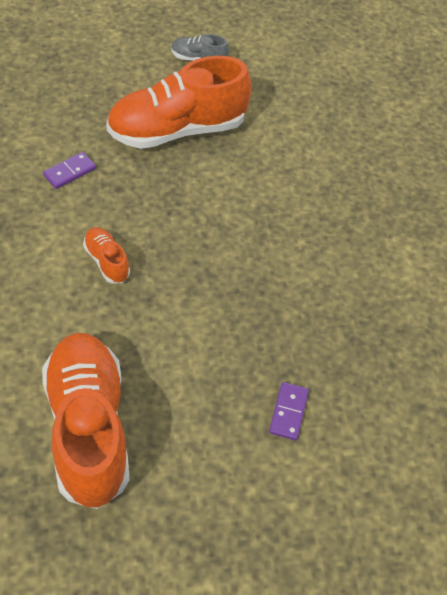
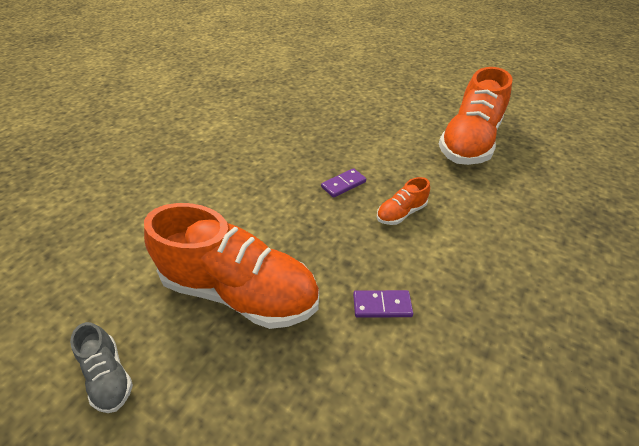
camera: 135 degrees left, 10 degrees down
orange shoe [83,227,130,283] -> orange shoe turned 45 degrees clockwise [377,177,430,225]
purple domino [269,382,309,440] -> purple domino moved to [321,168,366,198]

